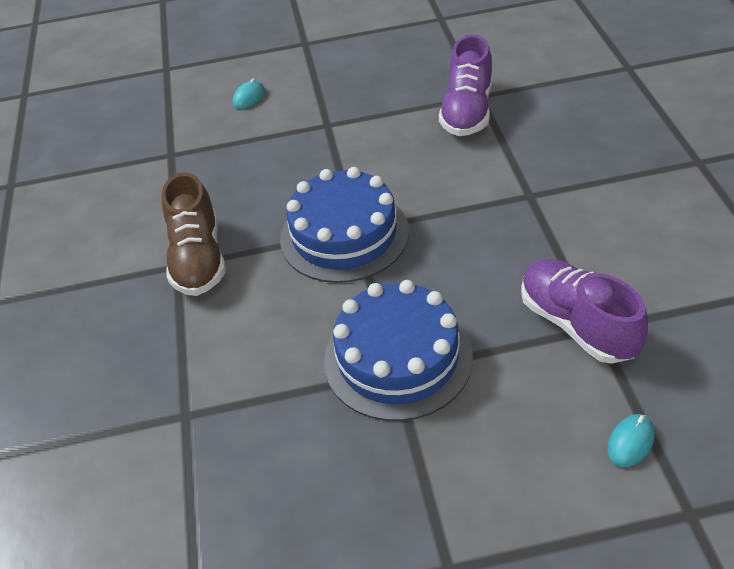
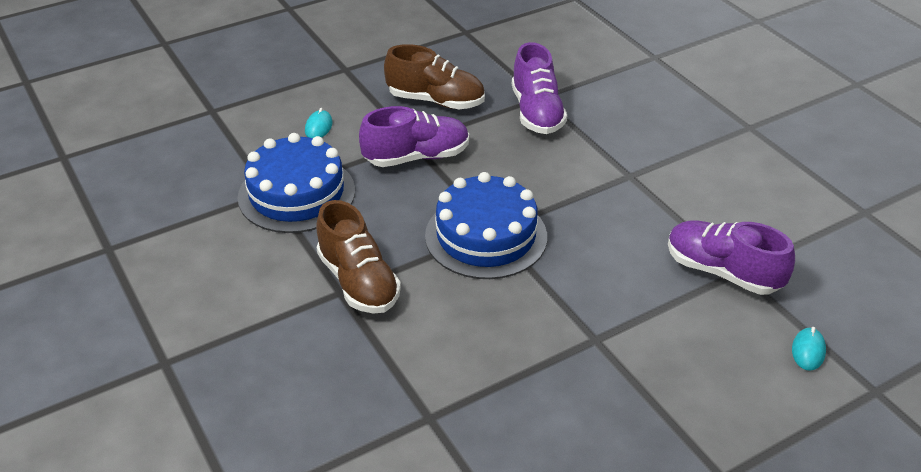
camera: 25 degrees left, 5 degrees down
blue cake [324,280,473,421] -> blue cake moved to [238,133,355,233]
none -> purple shoe [359,106,469,167]
none -> brown shoe [384,44,485,109]

